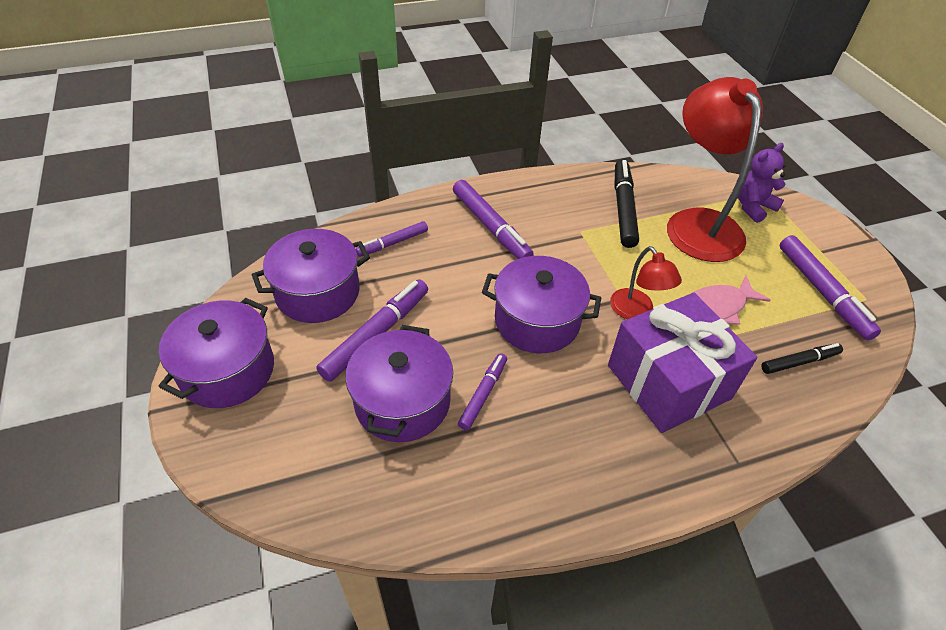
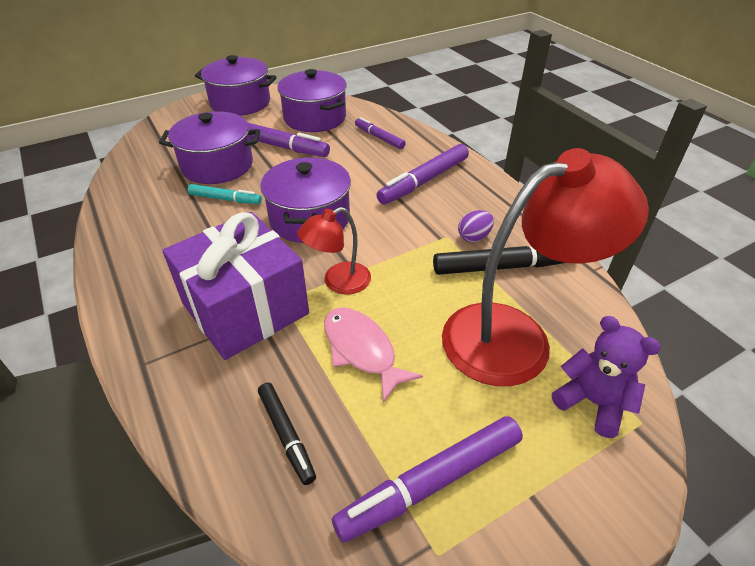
camera: 80 degrees right, 5 degrees down
purple marker [458,353,507,430] -> turquoise marker [188,184,262,204]
none -> purple egg [458,210,494,242]

